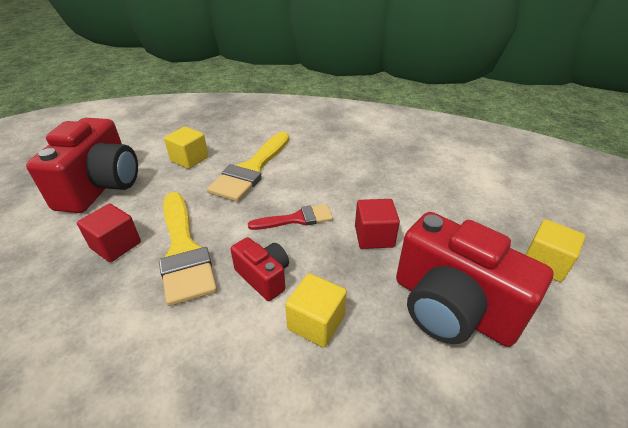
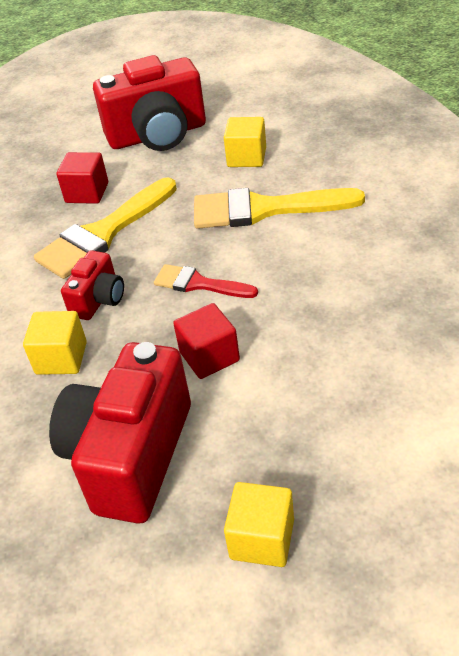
camera: 70 degrees right, 5 degrees up
red brush [248,204,333,230] -> red brush turned 150 degrees clockwise [154,264,258,298]

